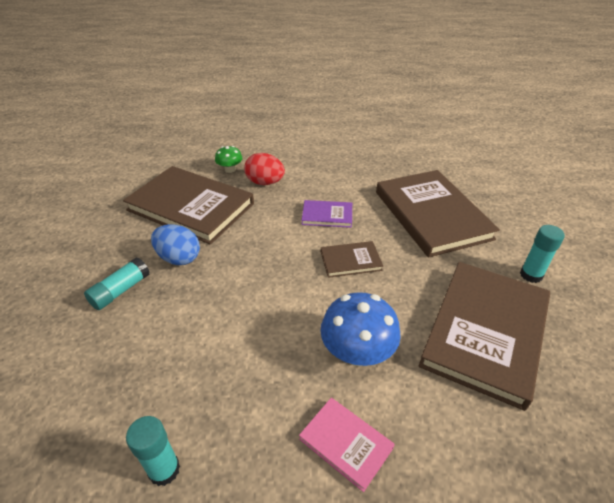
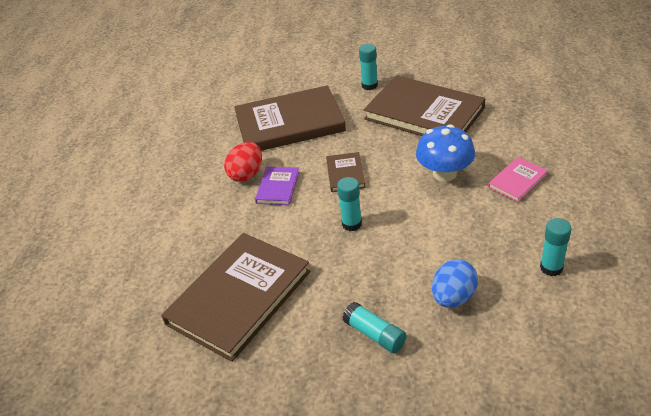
camera: 80 degrees left, 0 degrees up
blue egg [151,224,200,265] -> blue egg moved to [432,259,478,308]
green mushroom [215,146,243,173] -> none
red egg [244,153,285,185] -> red egg moved to [224,142,262,182]
none -> turquoise glue stick [337,177,362,231]

